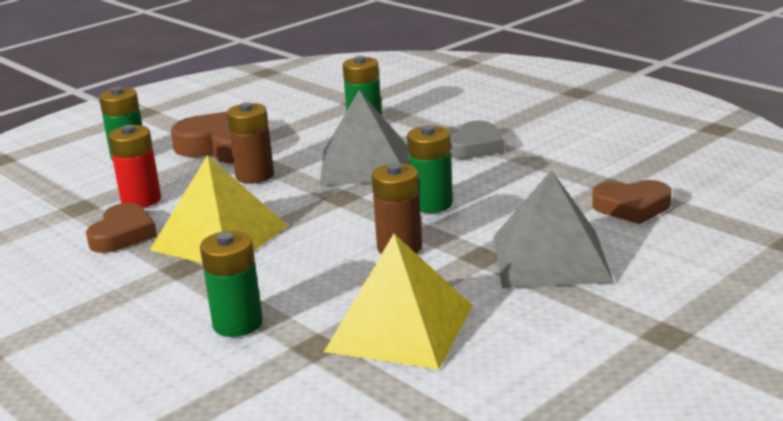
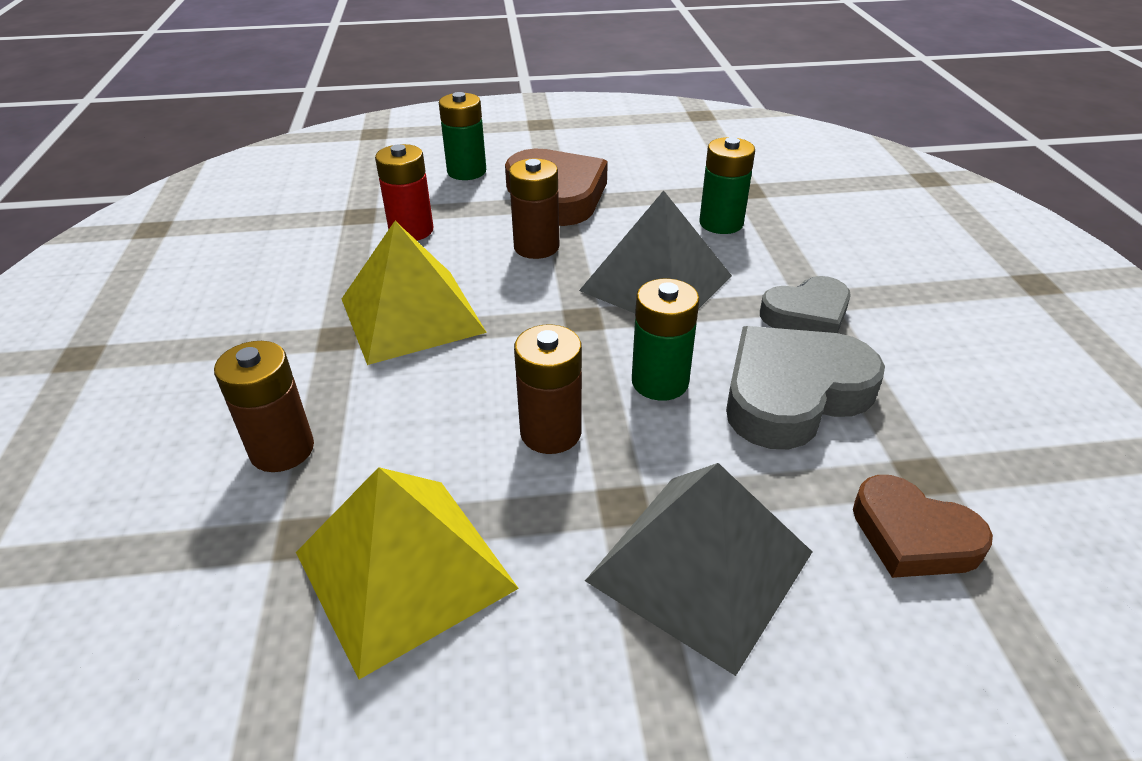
camera: 35 degrees right, 15 degrees up
brown heart [86,203,157,253] -> none
green battery [200,231,263,337] -> brown battery [214,341,314,472]
none -> grey heart [726,326,885,449]

